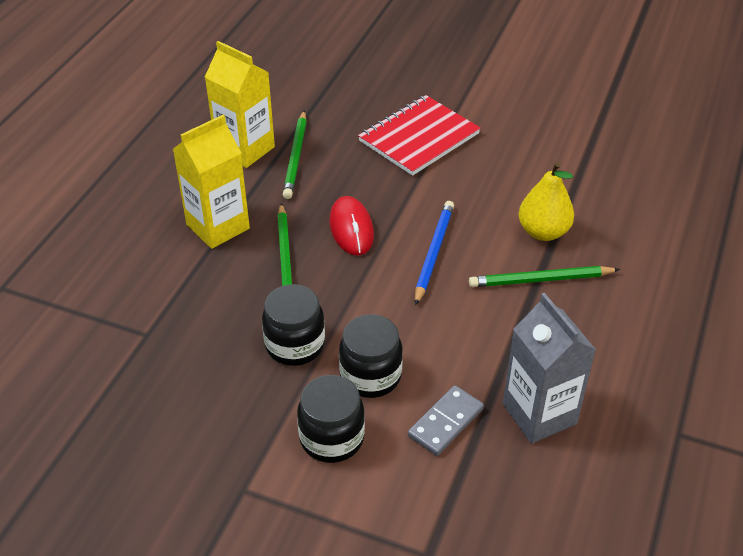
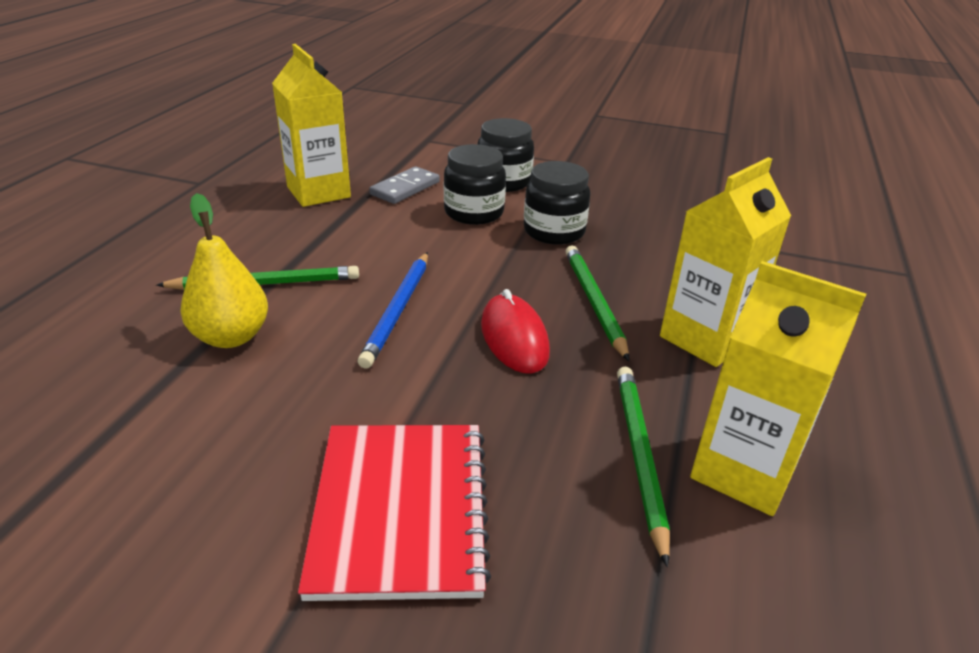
camera: 175 degrees right, 10 degrees down
red notebook [358,95,481,176] -> red notebook turned 45 degrees counterclockwise [298,425,491,601]
grey carton [503,293,596,443] -> yellow carton [272,44,351,207]

